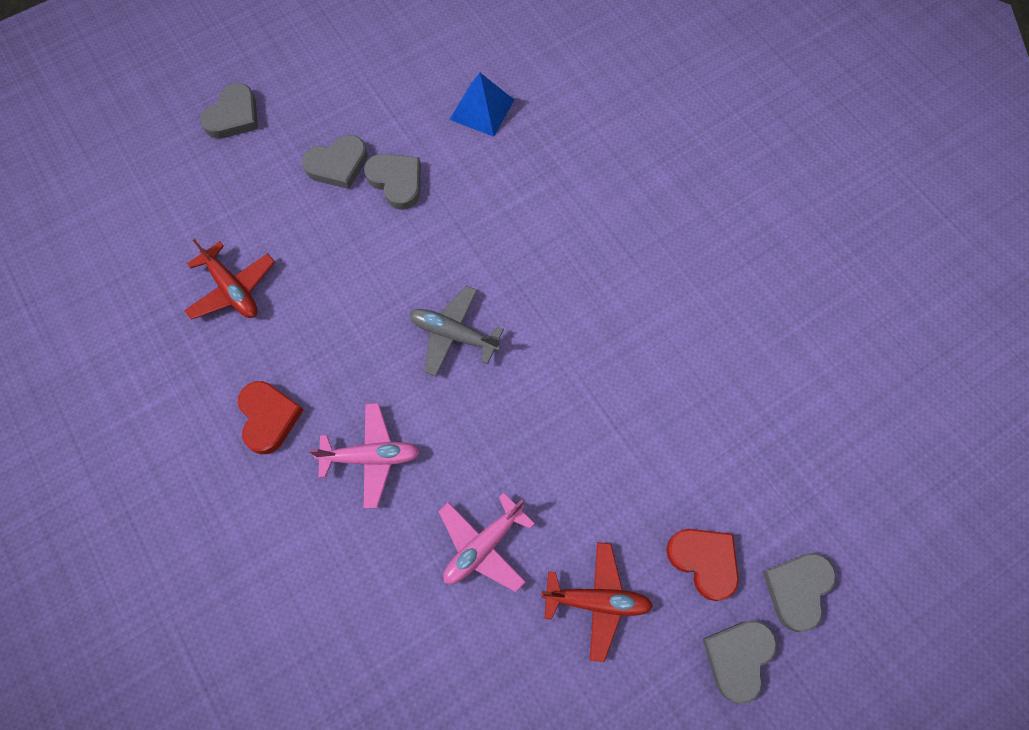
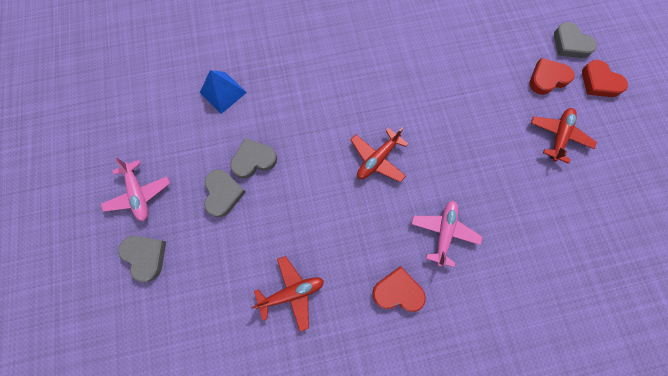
camera: 70 degrees left, 5 degrees up
grey plane [410,286,504,376] -> red plane [351,127,408,182]
pink plane [438,493,535,592] -> pink plane moved to [101,158,170,221]
grey heart [702,620,777,704] -> red heart [582,60,628,97]

